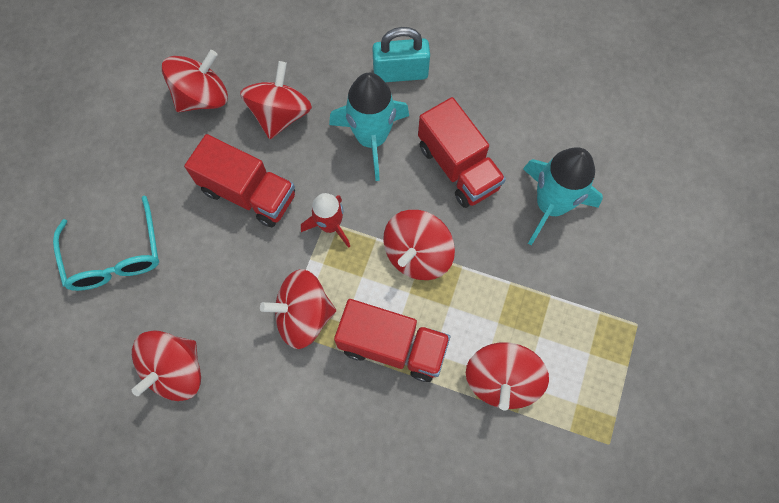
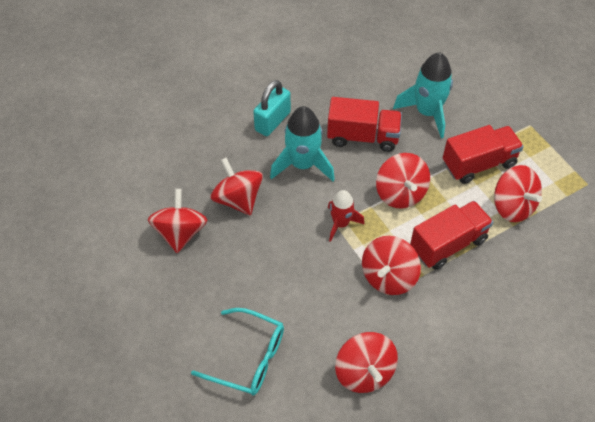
camera: 50 degrees left, 15 degrees down
red truck [184,134,295,227] -> red truck moved to [443,125,524,184]

